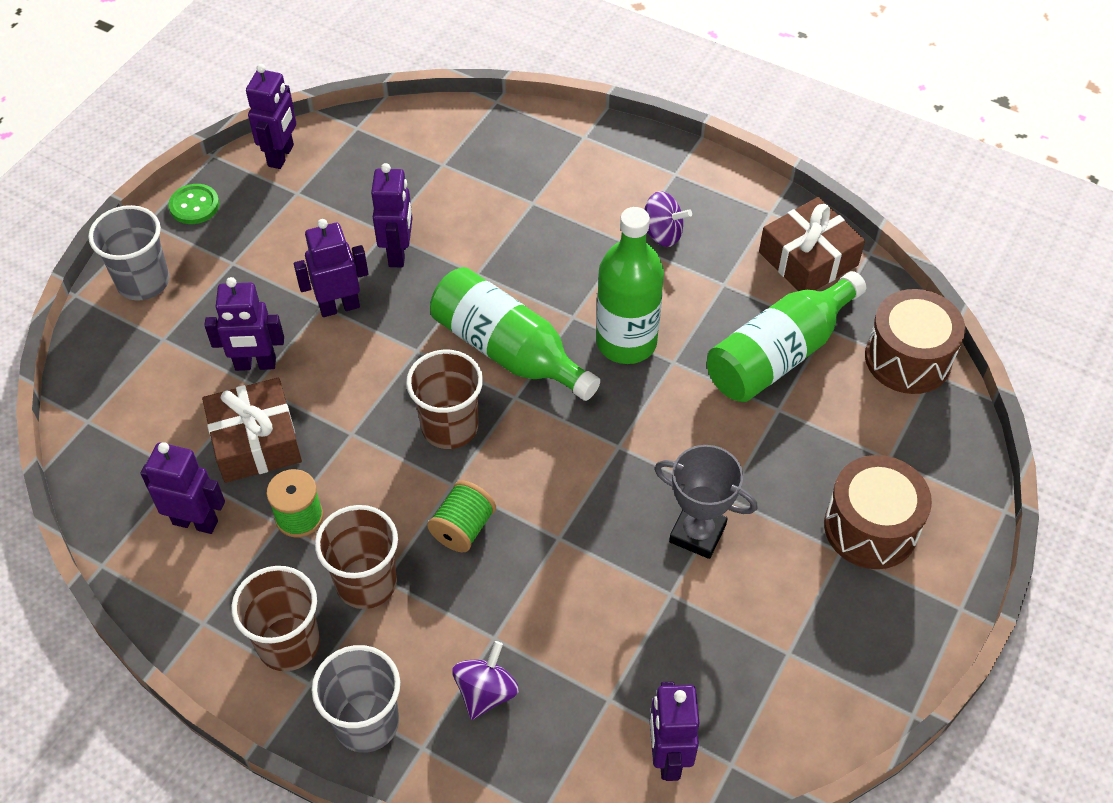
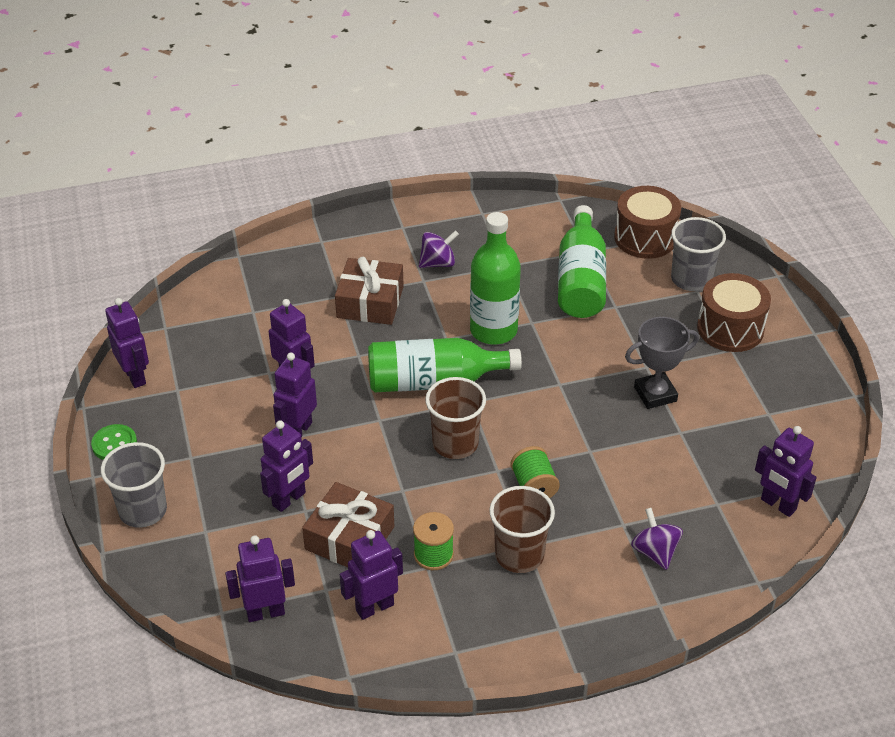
camera: 45 degrees left, 10 degrees down
brown cup [231,566,320,671] -> none
grey cup [312,645,400,753] -> grey cup moved to [671,217,726,291]
brown gift [759,197,865,291] -> brown gift moved to [335,257,404,325]
none -> purple robot [225,535,295,622]

